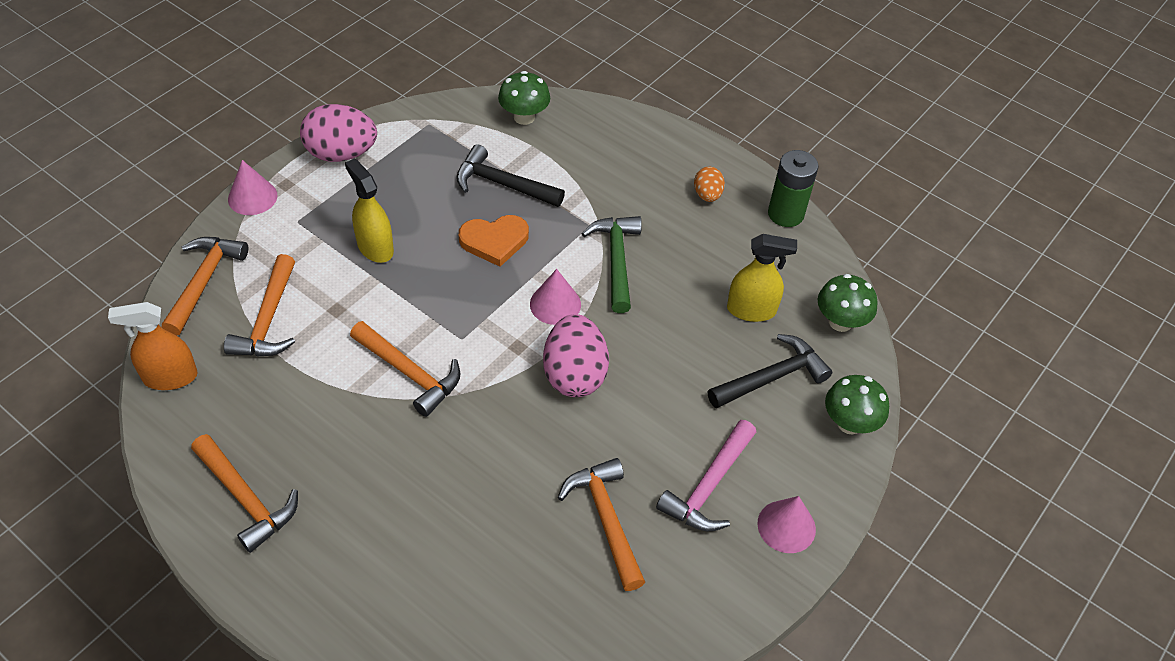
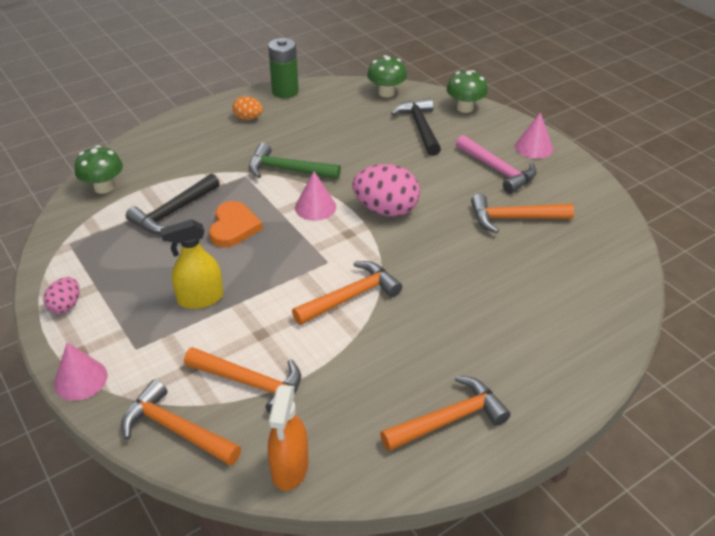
camera: 70 degrees left, 10 degrees down
pink egg [300,104,377,162] -> pink egg [44,277,80,314], size x0.53
yellow spray bottle [727,234,797,322] -> none

